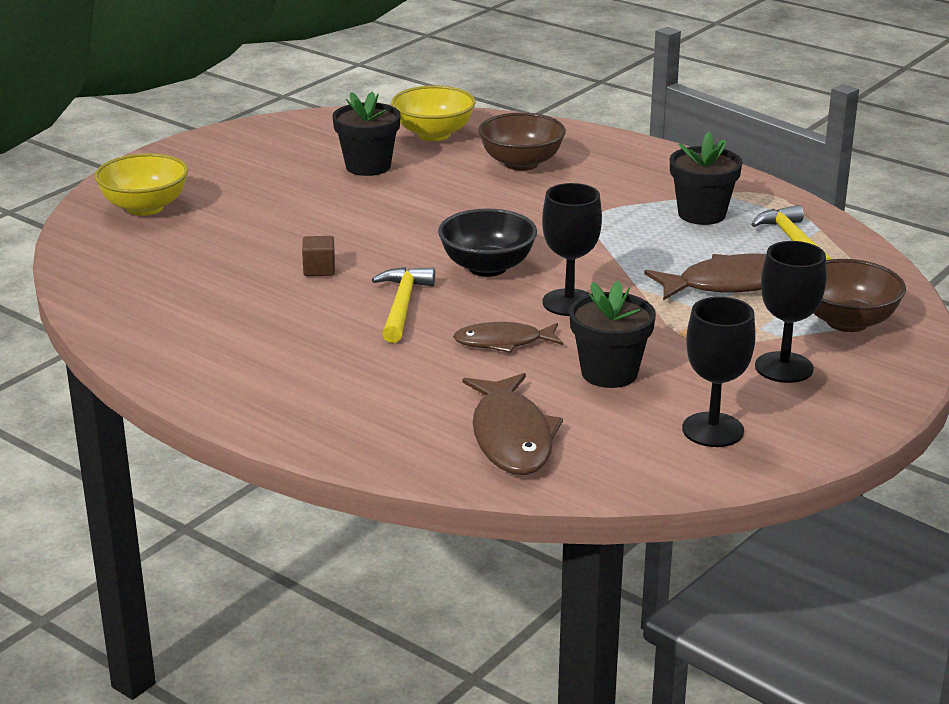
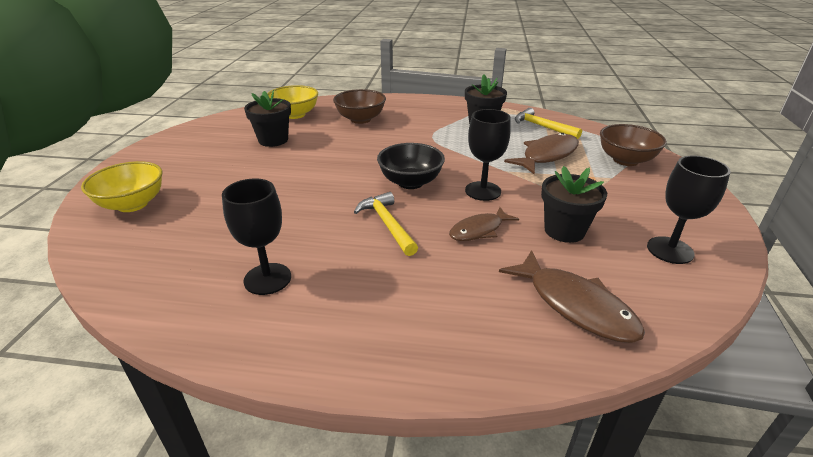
camera: 30 degrees left, 5 degrees up
brown cube [302,236,335,276] -> none
black goblet [755,241,827,383] -> black goblet moved to [222,179,291,295]

